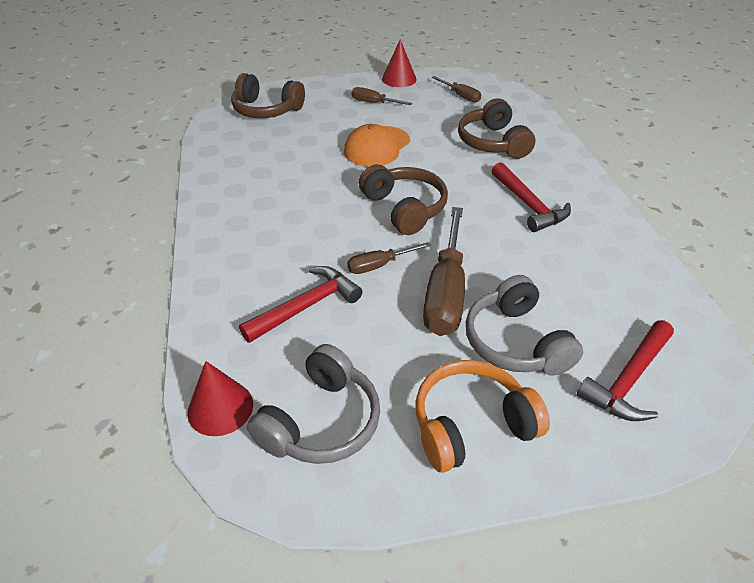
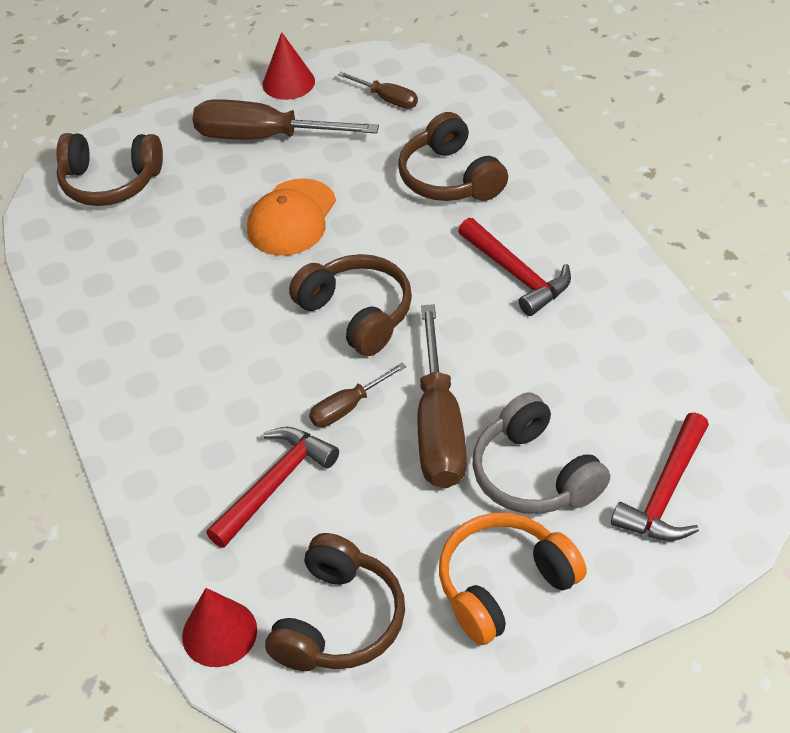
camera: 10 degrees left, 5 degrees up
grey headphones [247,344,380,464] -> brown headphones [265,533,405,671]
brown screwdriver [352,87,412,105] -> brown screwdriver [193,99,379,139], size x1.97

